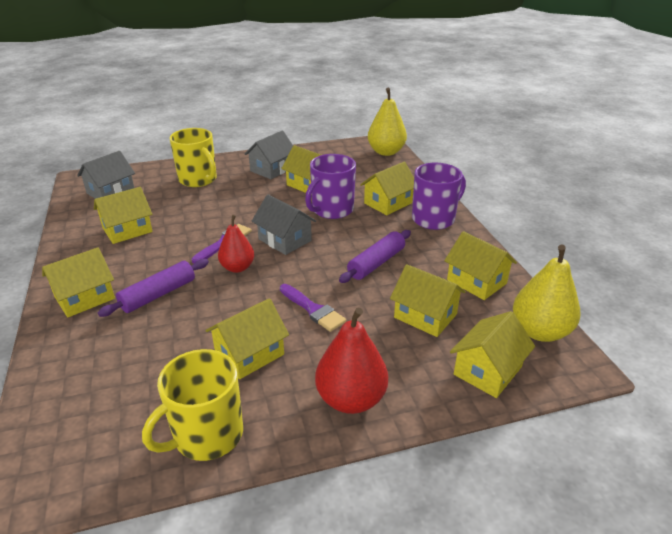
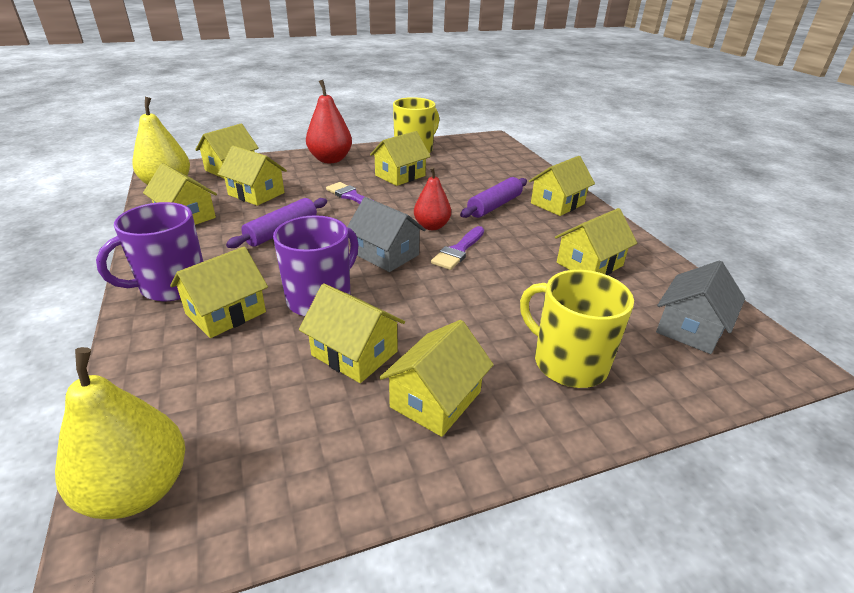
camera: 175 degrees right, 0 degrees up
grey house [245,131,293,179] -> yellow house [379,320,494,437]

